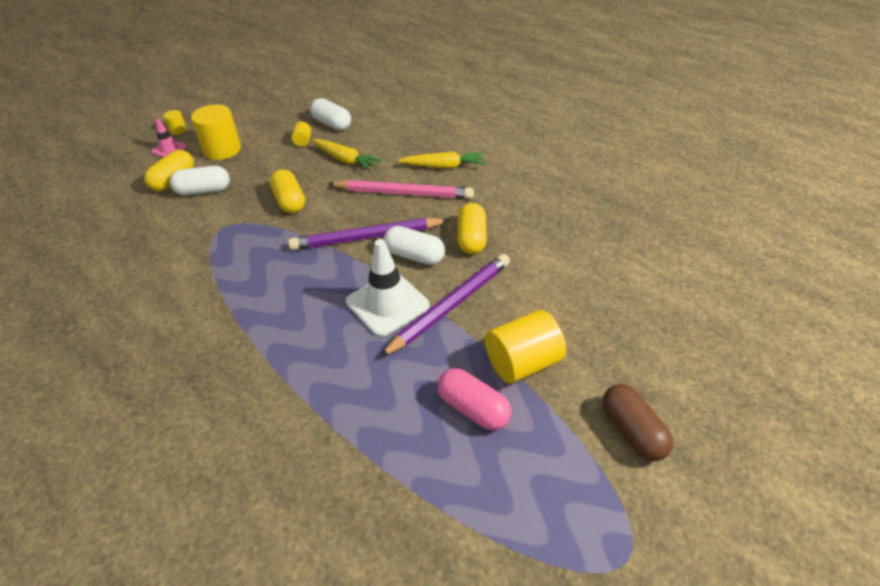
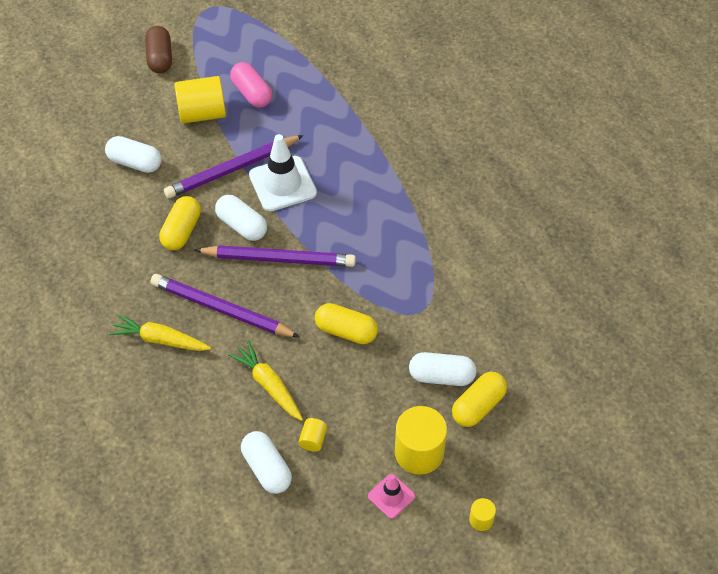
camera: 165 degrees left, 10 degrees up
pink traffic cone [151,119,187,158] -> pink traffic cone moved to [368,474,415,519]
yellow capsule [270,169,305,214] -> yellow capsule turned 60 degrees counterclockwise [315,303,378,344]
pink pencil [328,180,474,199] -> purple pencil [151,274,300,338]
none -> white capsule [105,136,162,173]

